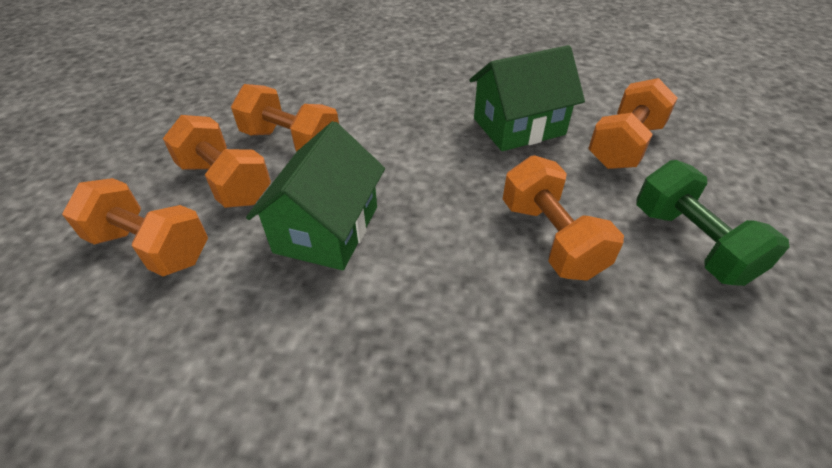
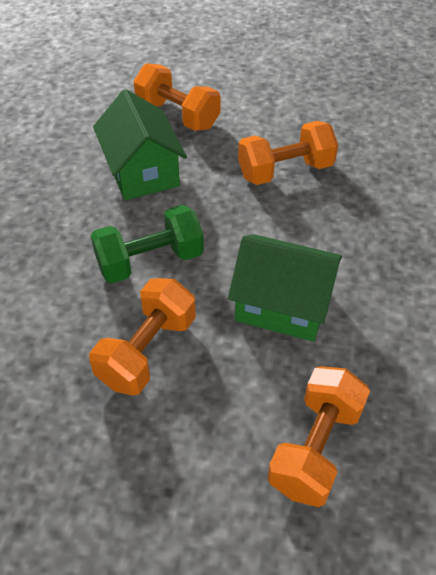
camera: 90 degrees left, 5 degrees up
orange dumbbell [163,115,271,208] -> none
green dumbbell [636,160,789,286] -> green dumbbell moved to [91,205,204,283]

